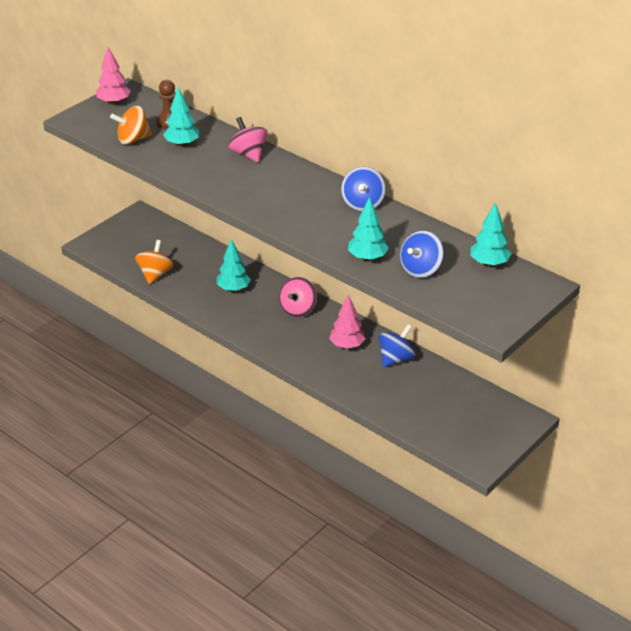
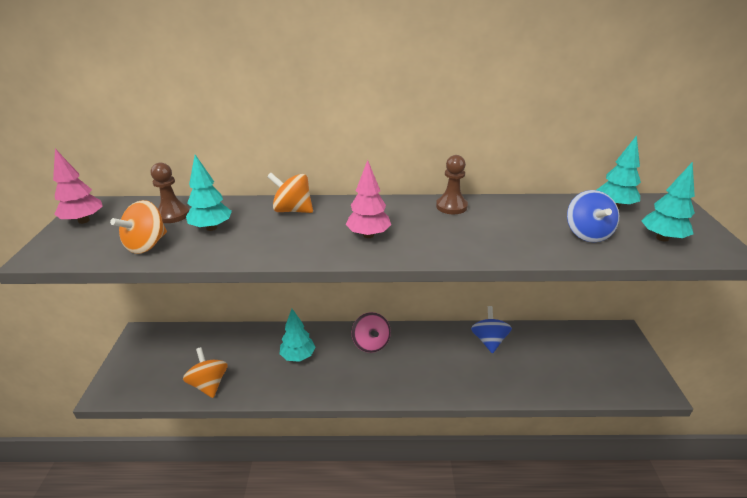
camera: 40 degrees left, 5 degrees down
pink spinning top [228,117,267,162] -> orange spinning top [267,173,313,213]
pink tree [329,295,366,349] -> pink tree moved to [345,160,391,238]
blue spinning top [341,167,386,211] -> brown pawn [436,155,468,214]
turquoise tree [348,197,389,261] -> turquoise tree moved to [642,162,695,242]

